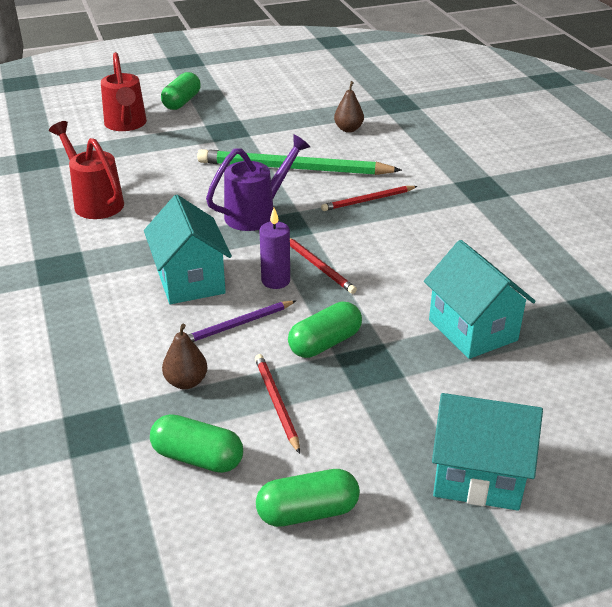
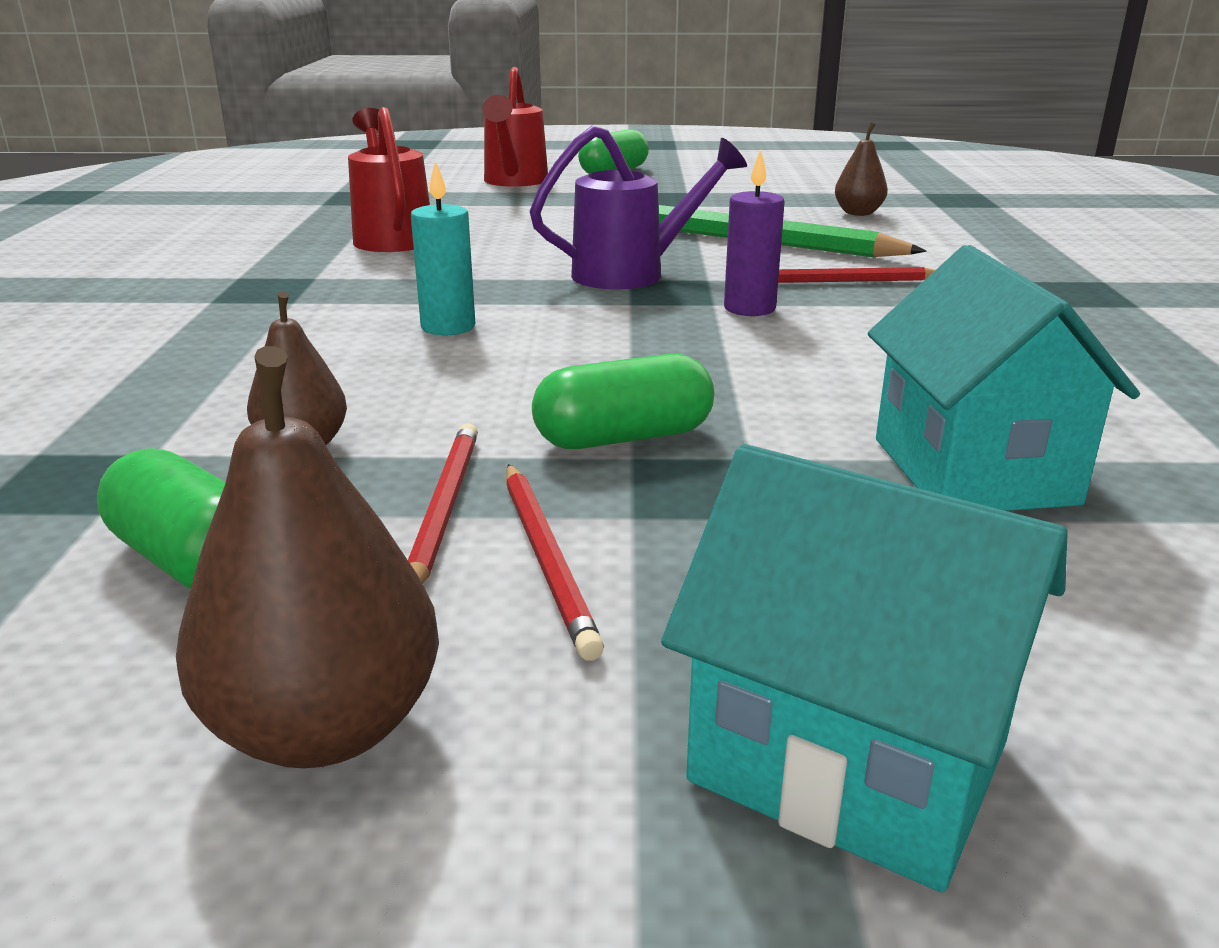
camera: 20 degrees right, 10 degrees down
turquoise house [144,195,232,304] -> turquoise candle [411,161,475,335]
purple pencil [188,300,296,342] -> none
green capsule [256,469,360,527] -> brown pear [176,346,439,768]
purple candle [259,208,290,289] -> purple candle moved to [724,149,785,316]
red pencil [290,238,357,294] -> red pencil moved to [506,464,604,661]

